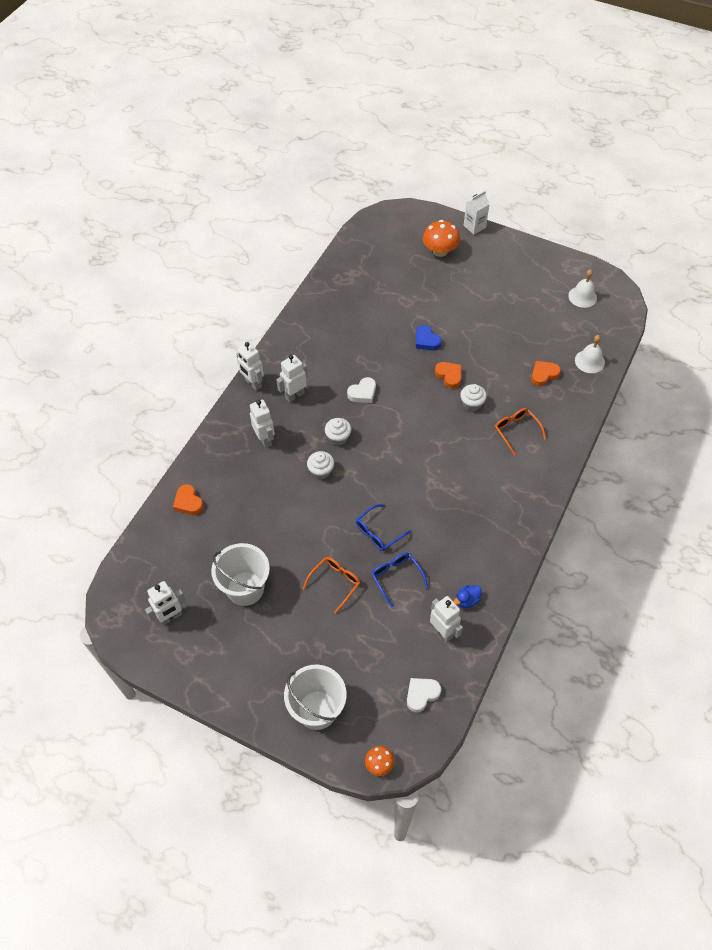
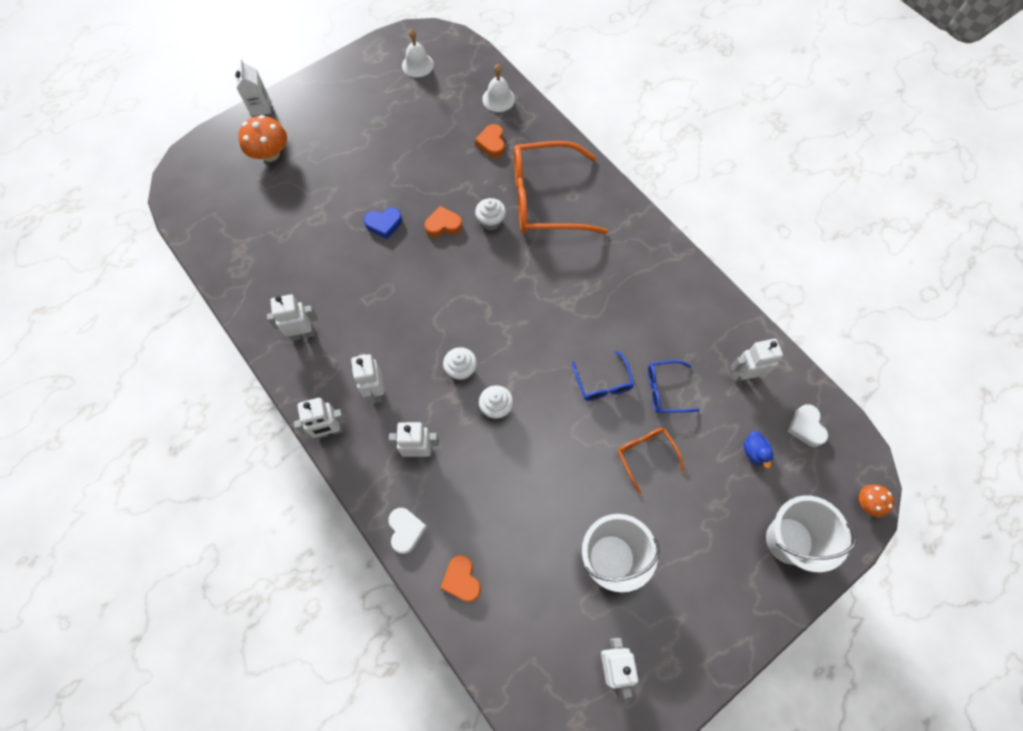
camera: 65 degrees left, 10 degrees up
orange heart [173,484,204,515] -> orange heart turned 75 degrees clockwise [440,555,481,602]
white heart [347,377,376,403] -> white heart moved to [388,508,427,554]
blue duck [454,585,482,608] -> blue duck moved to [744,431,774,469]
orange glasses [495,408,546,456] -> orange glasses [514,141,608,234], size x2.12
none -> white robot [267,294,318,341]

